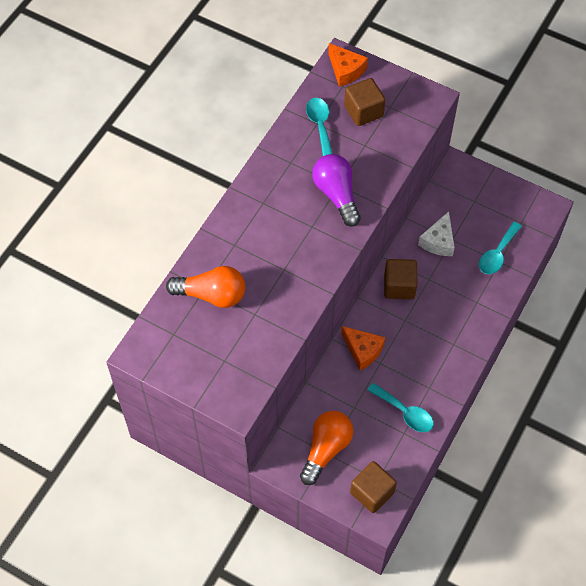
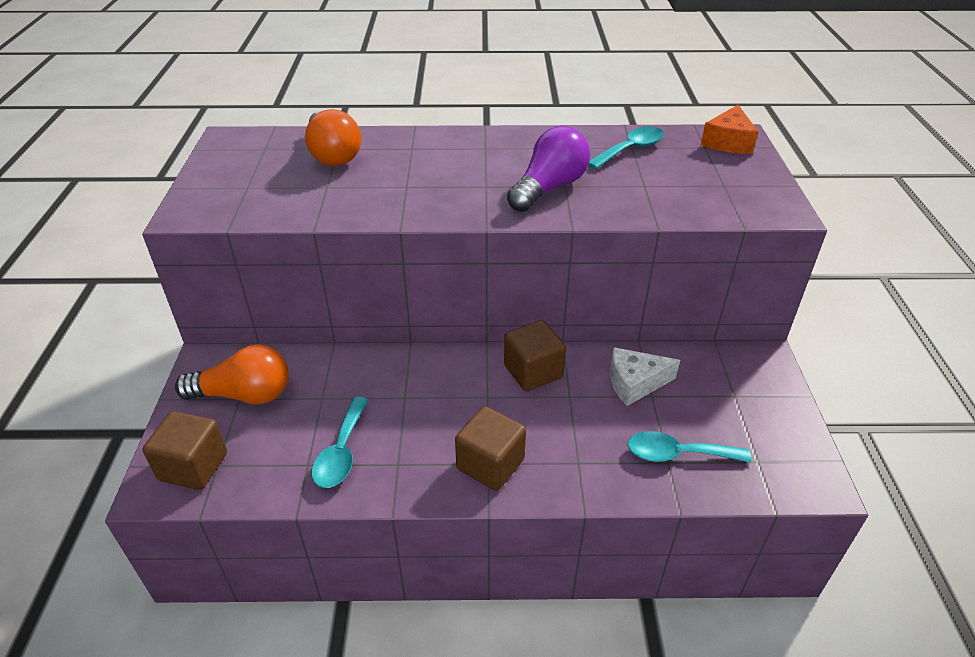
camera: 60 degrees right, 20 degrees down
orange cheese [341,326,385,370] -> none
brown cube [344,78,385,126] -> brown cube moved to [455,406,526,491]

